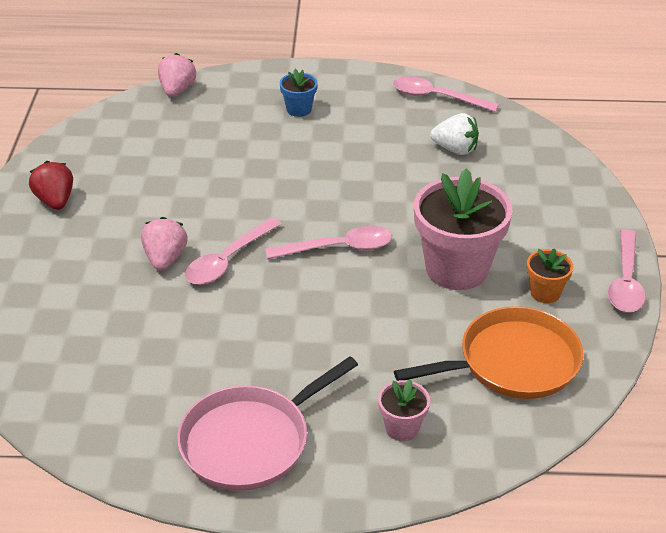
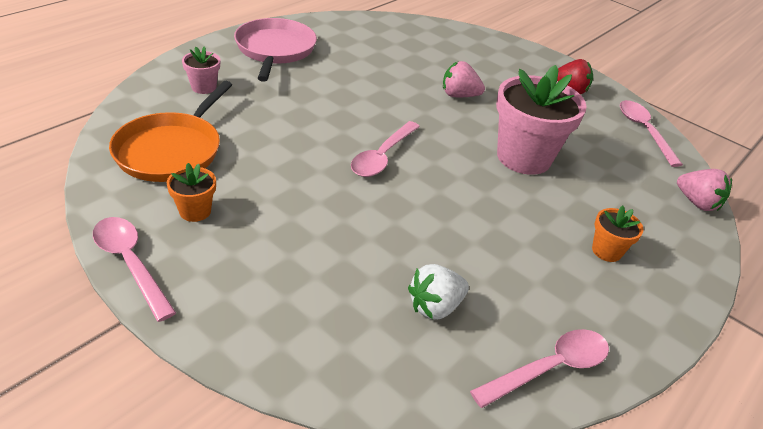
camera: 125 degrees right, 0 degrees up
pink strawberry [141,217,188,271] -> pink strawberry turned 150 degrees clockwise [443,61,485,97]
pink spoon [185,217,281,285] -> pink spoon moved to [620,100,683,167]
blue flower pot [280,69,318,117] -> orange flower pot [592,206,644,262]
pink flower pot [414,168,513,290] -> pink flower pot moved to [496,65,587,175]

